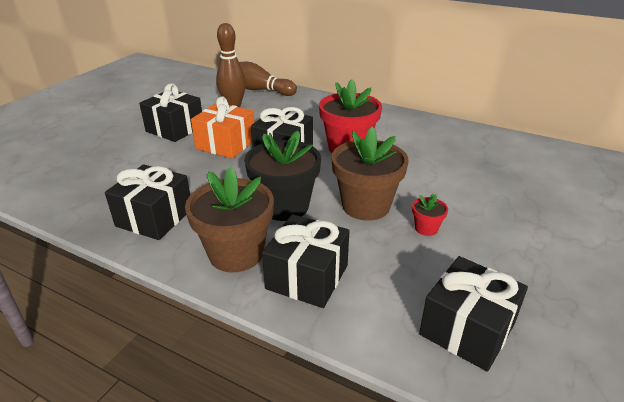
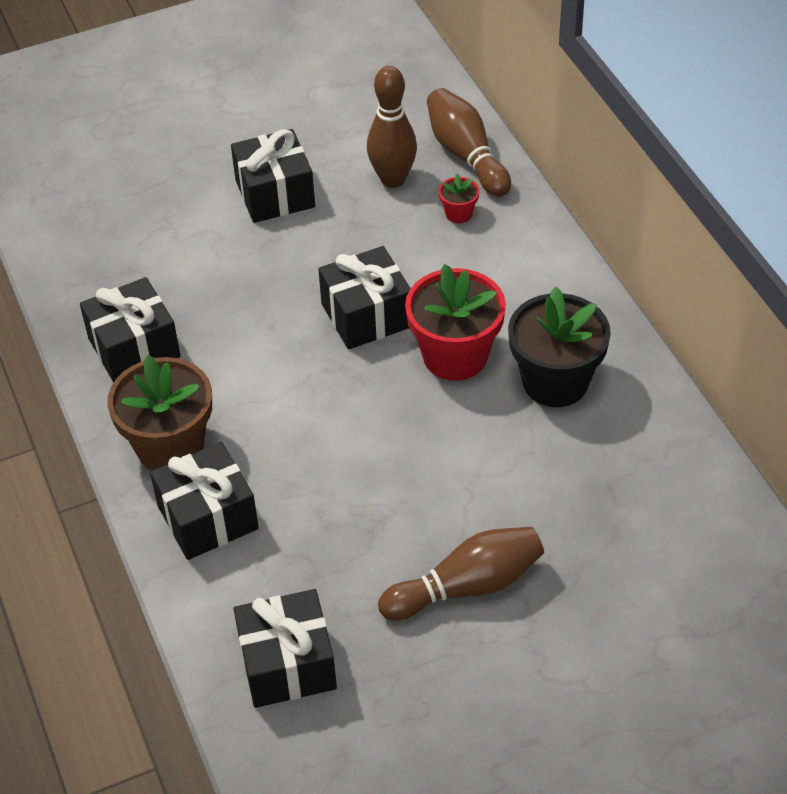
camera: 40 degrees right, 15 degrees up
orange gift [191,96,254,159] -> none
black flower pot [244,131,321,221] -> black flower pot moved to [508,287,611,407]
brown flower pot [331,127,408,221] -> none
red flower pot [412,194,448,236] -> red flower pot moved to [439,174,479,223]
none -> brown bowling pin [378,527,544,621]

